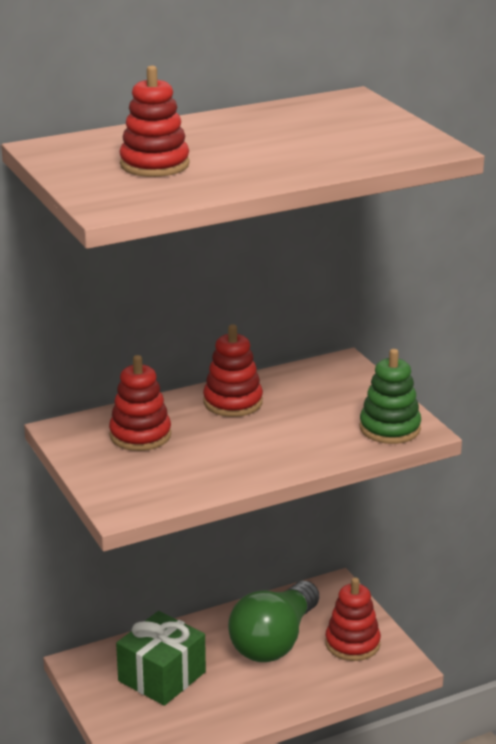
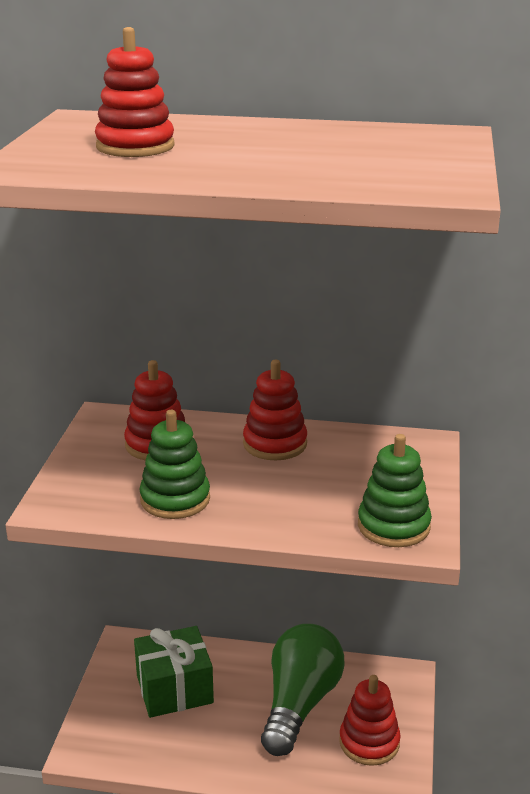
camera: 35 degrees right, 0 degrees up
green light bulb [228,581,319,662] -> green light bulb turned 135 degrees clockwise [261,624,345,756]
none -> green stacking toy [139,410,210,519]

